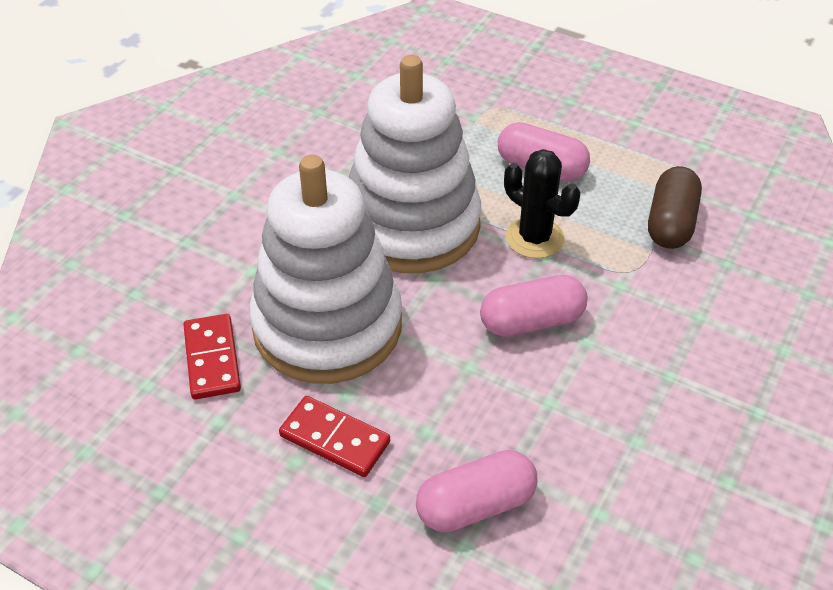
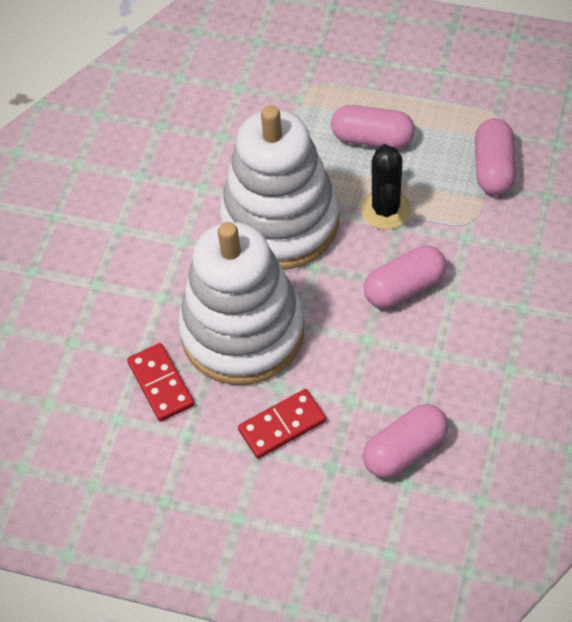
camera: 10 degrees left, 10 degrees up
red domino [279,396,390,477] -> red domino turned 45 degrees counterclockwise [238,389,326,459]
black cactus [504,149,580,259] -> black cactus turned 60 degrees clockwise [361,144,411,230]
brown capsule [648,166,702,249] -> pink capsule [475,118,516,195]

